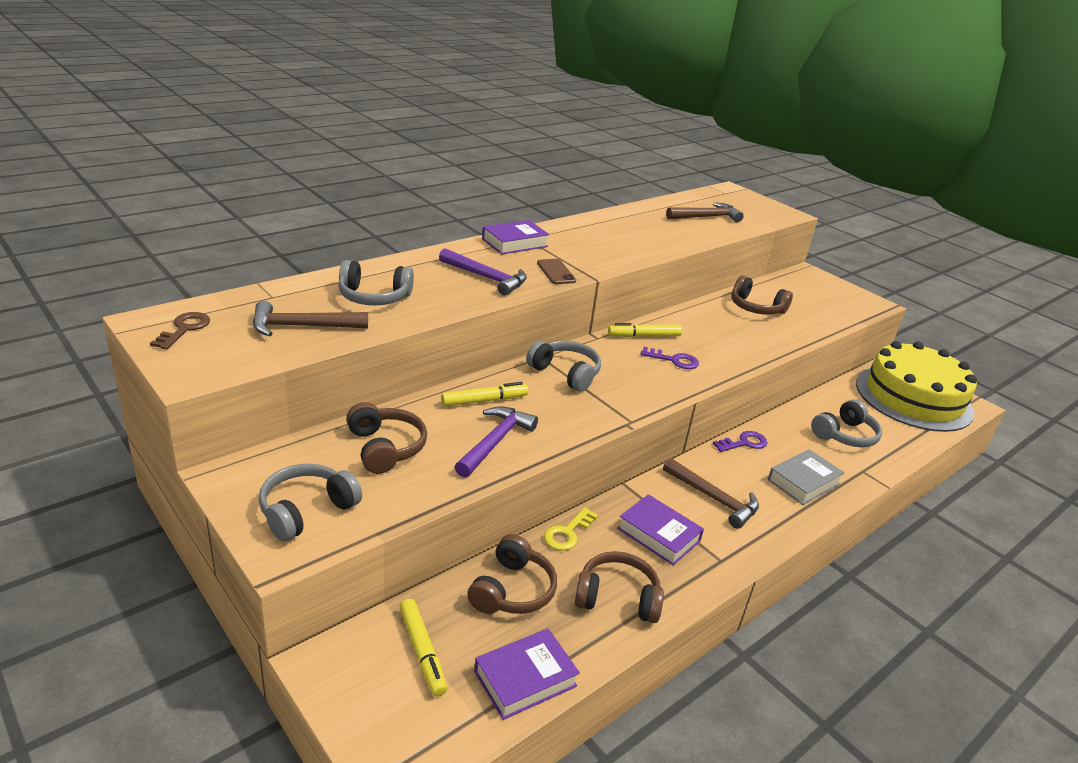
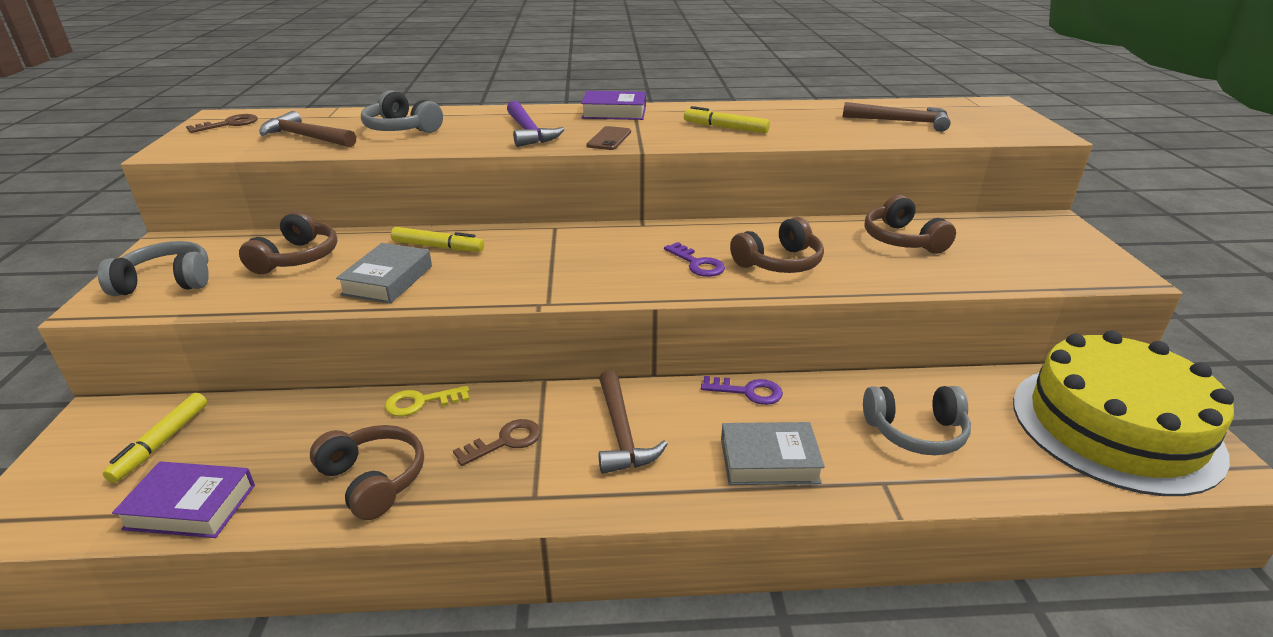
camera: 40 degrees right, 0 degrees up
purple hammer [455,406,538,478] -> grey book [336,243,432,304]
brown headphones [467,534,557,614] -> brown headphones moved to [730,217,824,273]
grey headphones [526,341,601,392] -> none
yellow marker [608,323,682,337] -> yellow marker moved to [684,106,770,133]
purple book [617,494,704,565] -> brown key [453,419,541,466]

